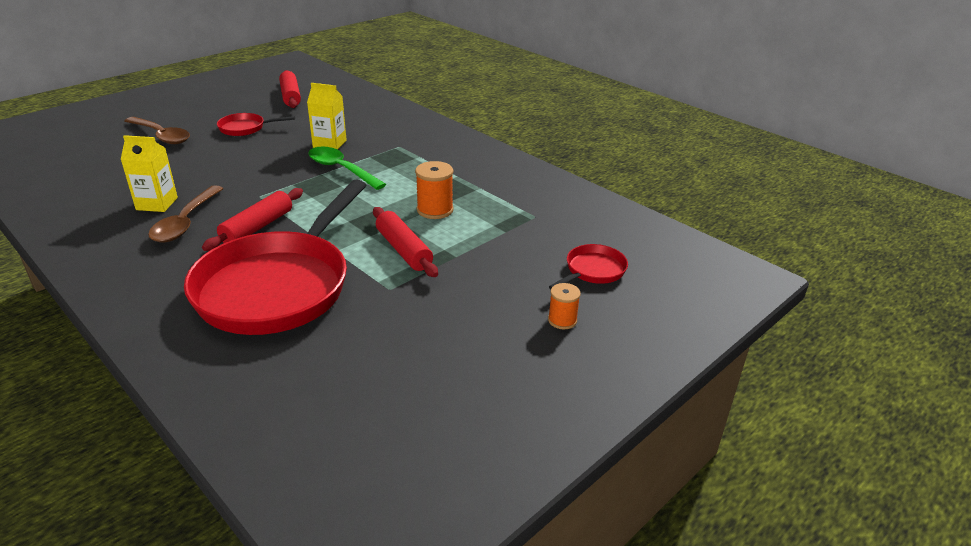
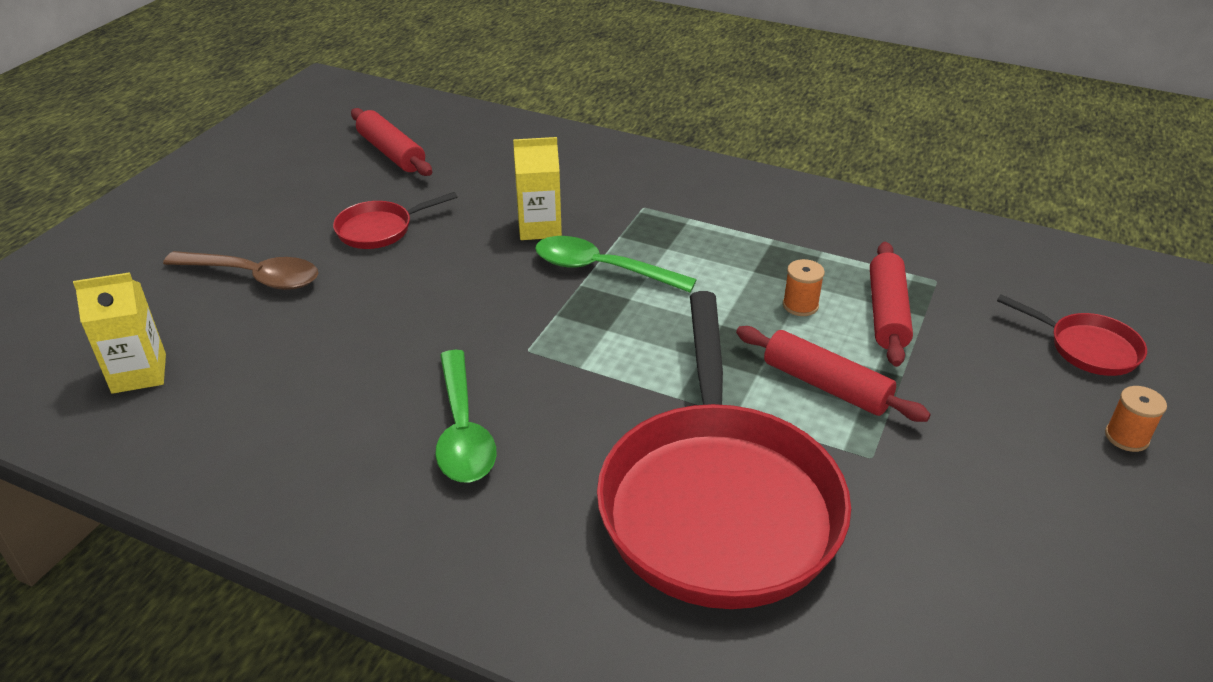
camera: 20 degrees left, 5 degrees up
yellow carton [121,135,178,212] -> yellow carton moved to [73,272,166,394]
brown spoon [148,185,224,242] -> green spoon [435,350,496,482]
red rolling pin [202,188,303,251] -> red rolling pin moved to [870,242,913,367]
orange spool [415,161,454,219] -> orange spool [783,259,825,316], size x0.64
red pan [549,244,628,290] -> red pan turned 105 degrees clockwise [997,295,1147,376]

